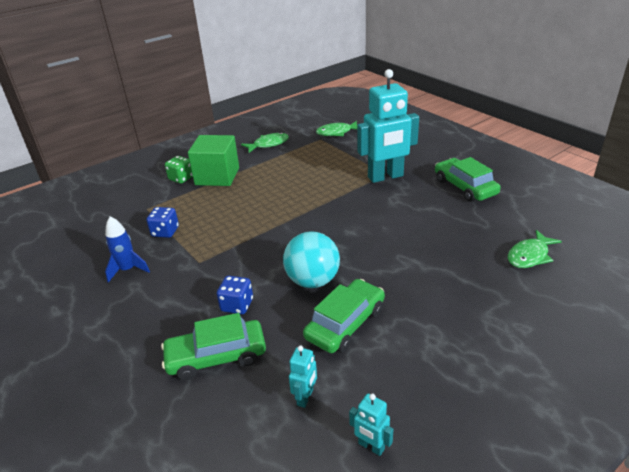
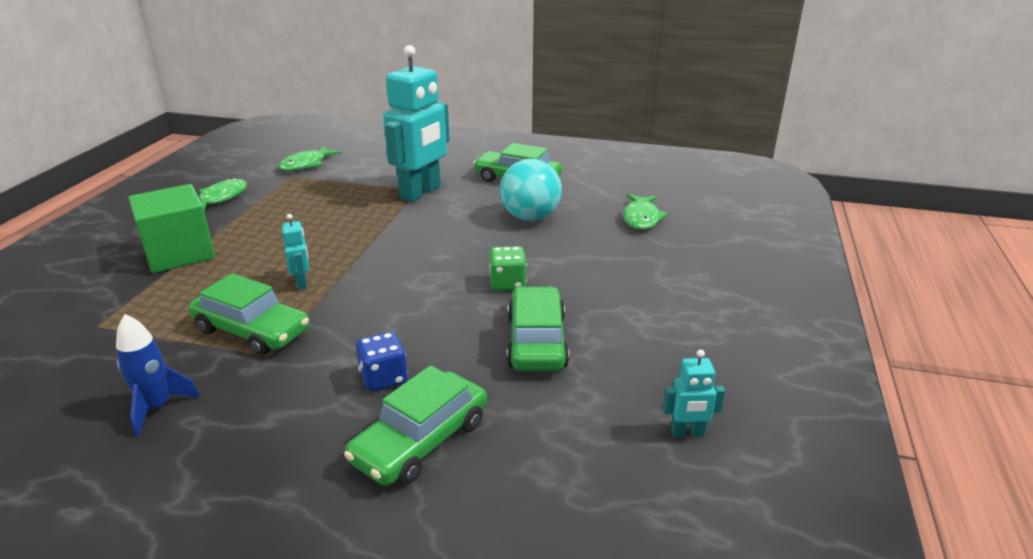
camera: 40 degrees left, 5 degrees down
blue dice [146,207,179,238] -> none
green dice [165,156,193,184] -> green dice moved to [489,246,527,291]
turquoise ball [283,231,340,288] -> turquoise ball moved to [500,159,562,221]
turquoise robot [289,345,317,408] -> turquoise robot moved to [282,214,310,290]
none -> green car [189,273,309,355]

